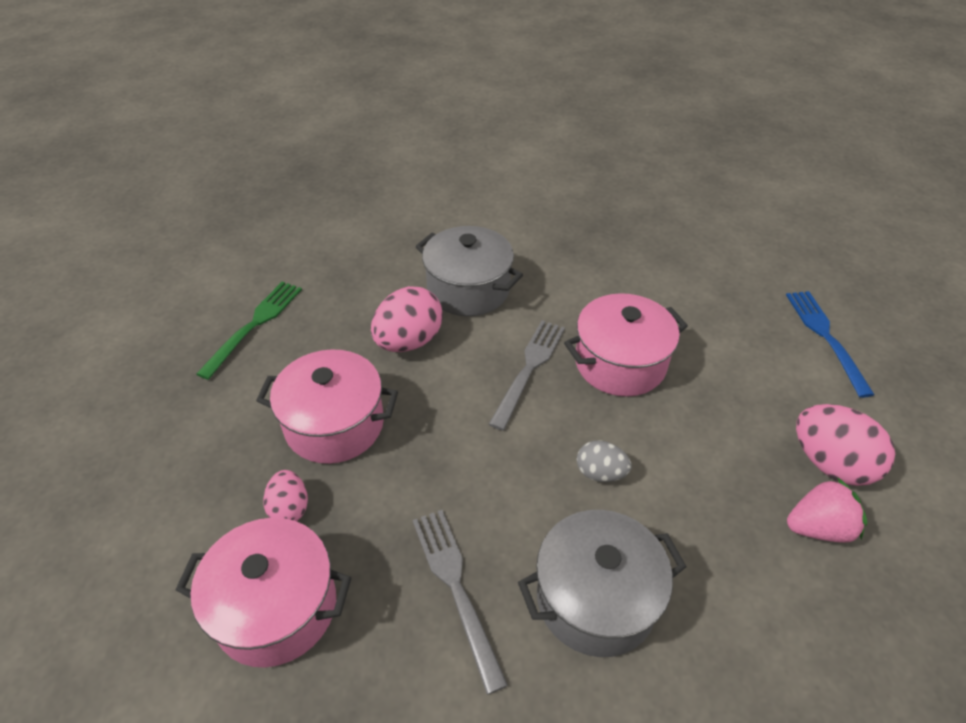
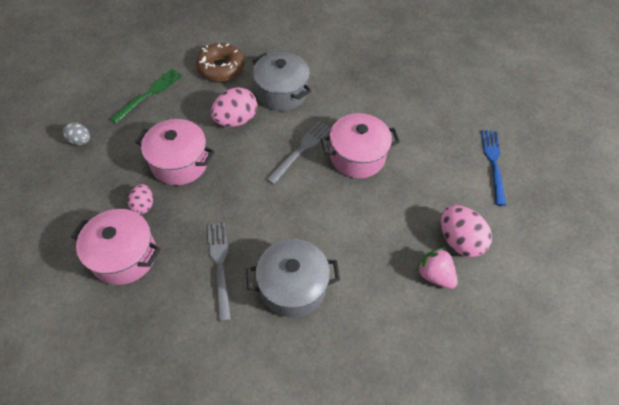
camera: 10 degrees right, 10 degrees up
grey egg [577,440,632,482] -> grey egg moved to [63,122,90,145]
pink strawberry [787,477,868,543] -> pink strawberry turned 135 degrees counterclockwise [416,247,458,289]
none -> brown donut [196,43,245,81]

